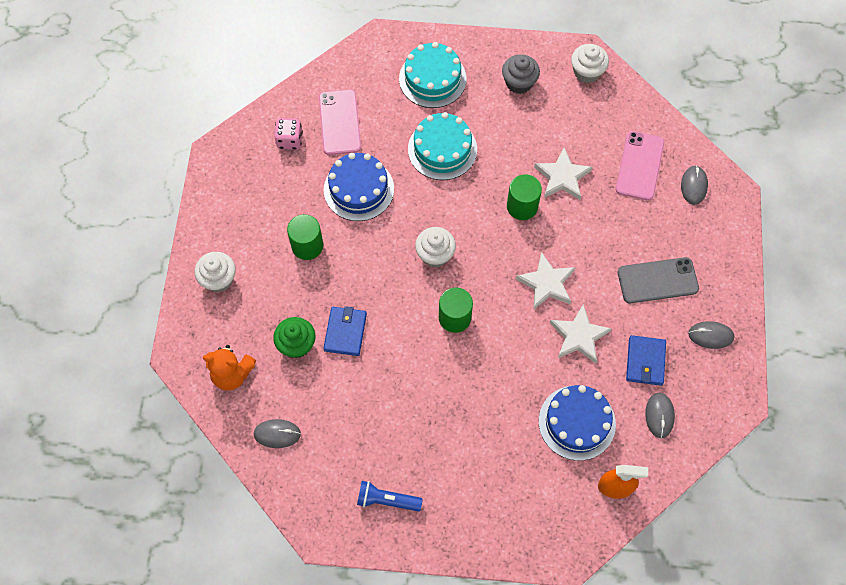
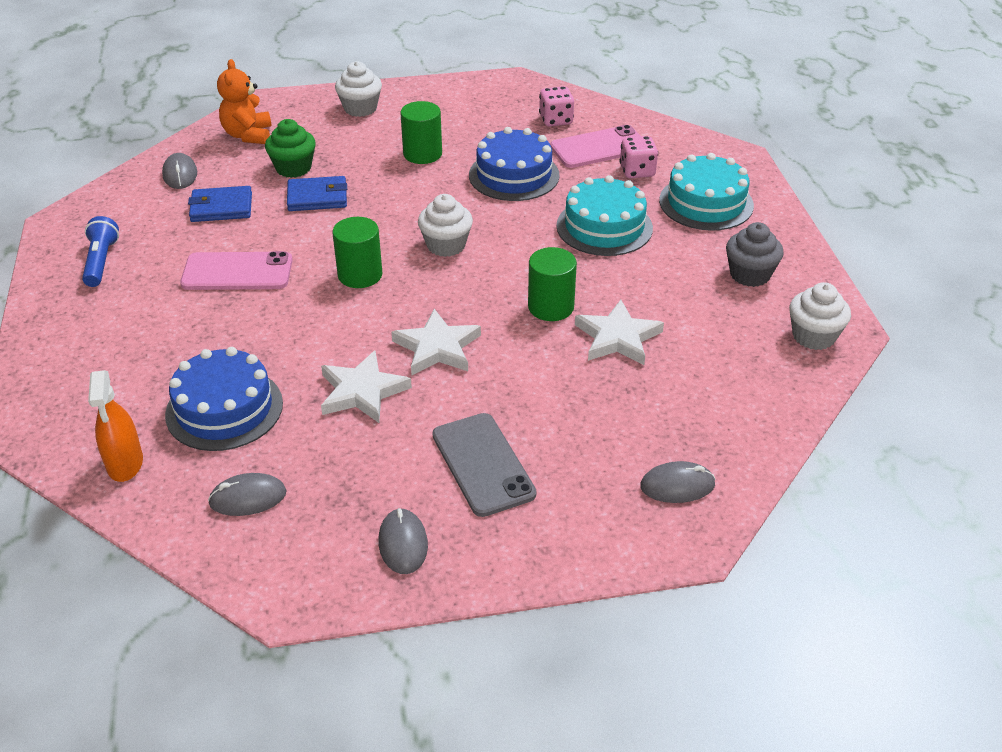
camera: 75 degrees right, 25 degrees down
pink phone [616,131,664,201] -> pink phone moved to [180,251,293,290]
blue wallet [626,335,666,386] -> blue wallet moved to [188,186,252,222]
none -> pink dice [620,136,658,178]

